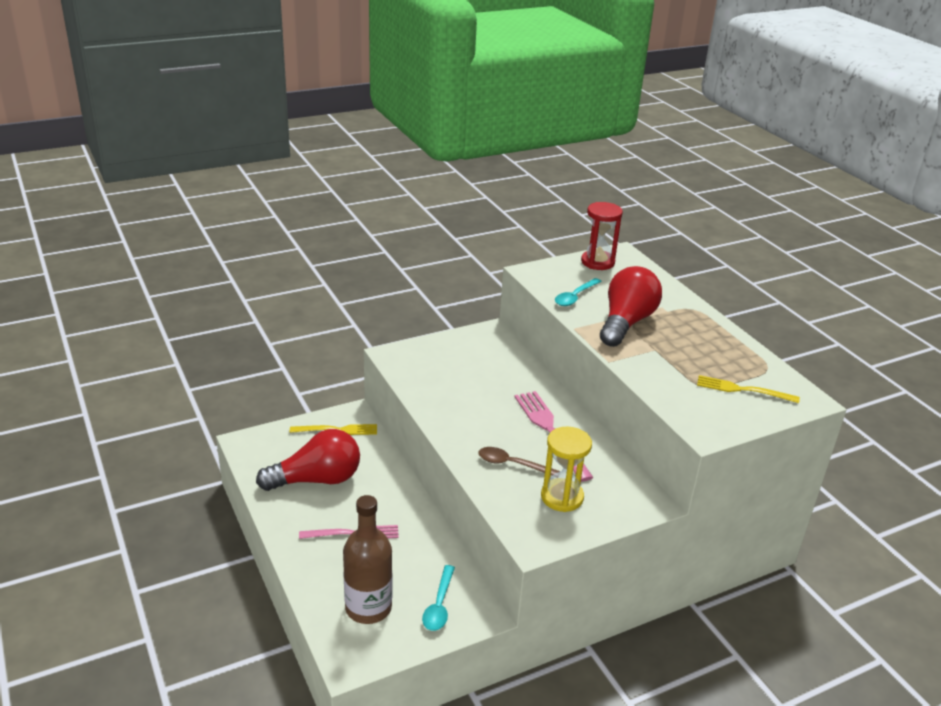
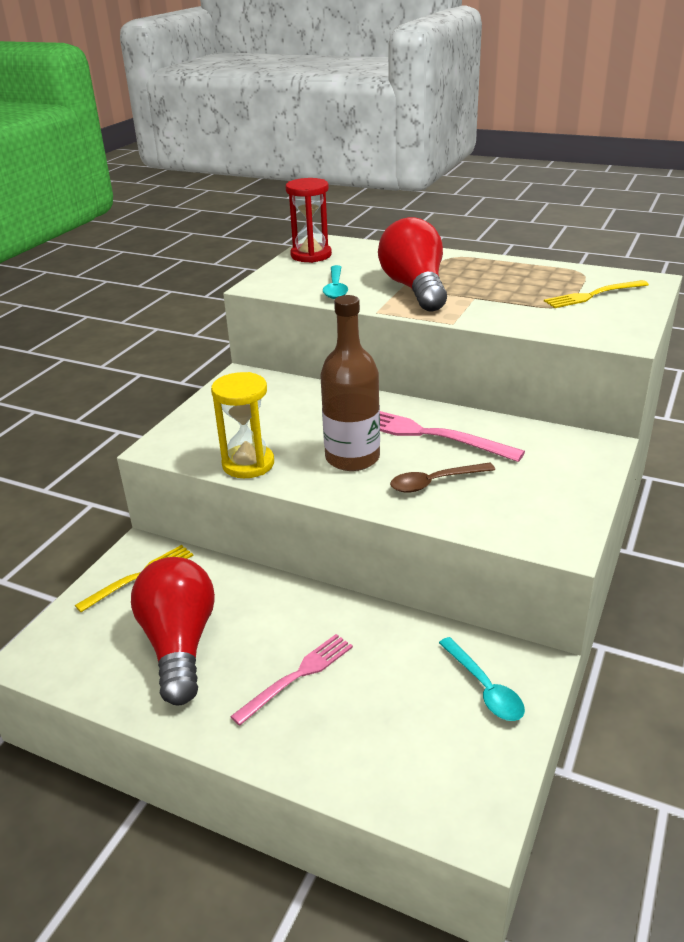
camera: 35 degrees left, 0 degrees up
red light bulb [256,429,360,491] -> red light bulb turned 45 degrees counterclockwise [131,557,215,705]
brown bottle [343,495,392,624] -> brown bottle moved to [320,295,380,471]
yellow hourglass [541,427,592,512] -> yellow hourglass moved to [211,372,274,478]

